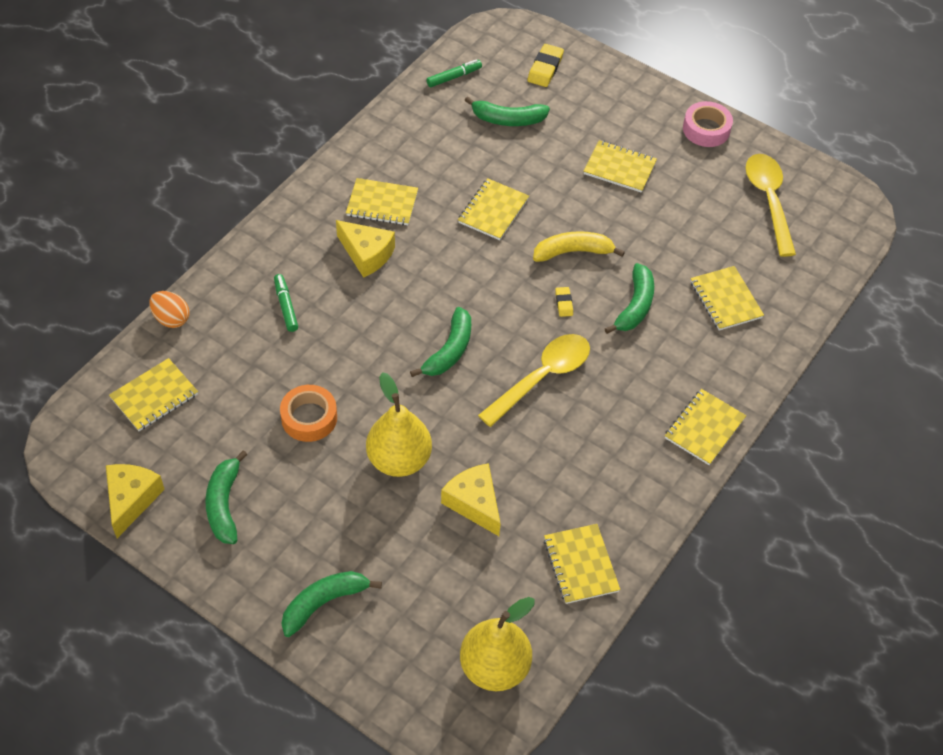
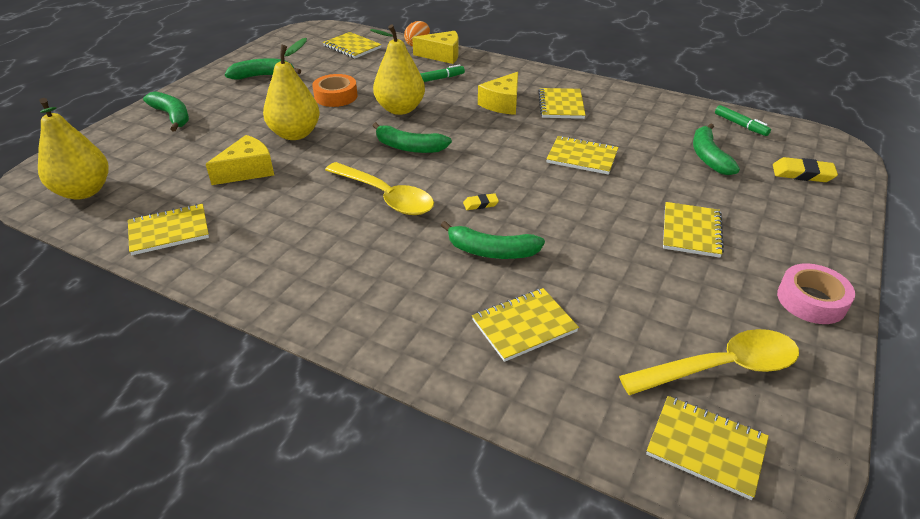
camera: 85 degrees right, 15 degrees down
yellow cheese [106,464,165,538] -> yellow cheese moved to [412,31,458,64]
yellow banana [533,231,625,262] -> none
yellow notebook [665,389,746,465] -> yellow notebook moved to [646,396,769,500]
none -> yellow pear [370,24,425,115]

